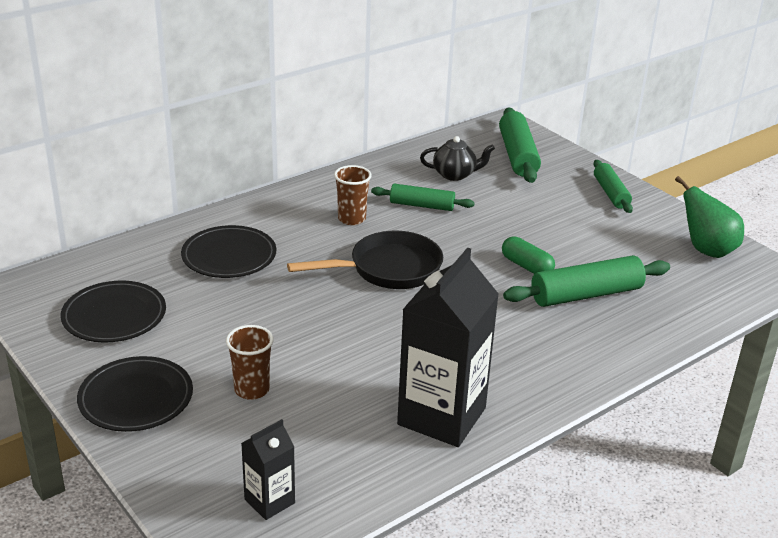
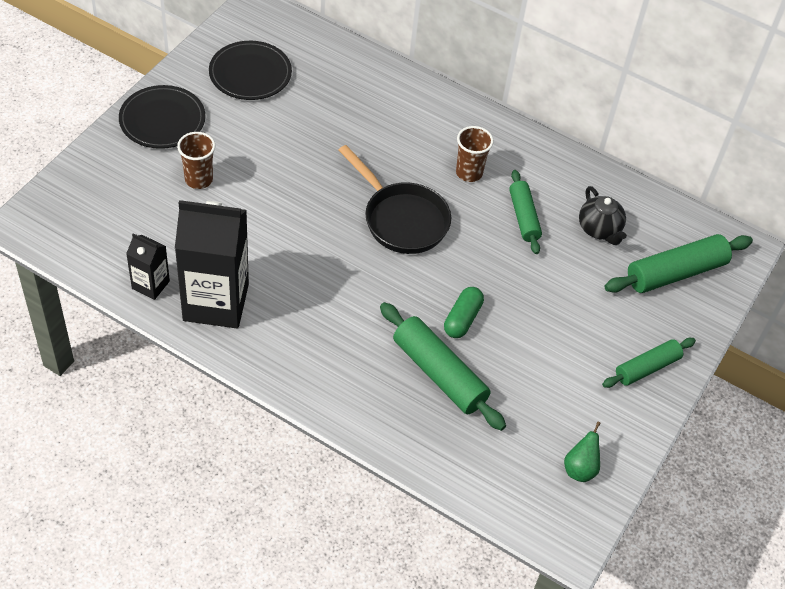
camera: 65 degrees right, 20 degrees up
black plate [181,225,276,278] -> none
black carton [241,419,295,520] -> black carton moved to [126,233,170,300]
green pear [675,176,744,258] -> green pear [564,422,600,482], size x0.61

